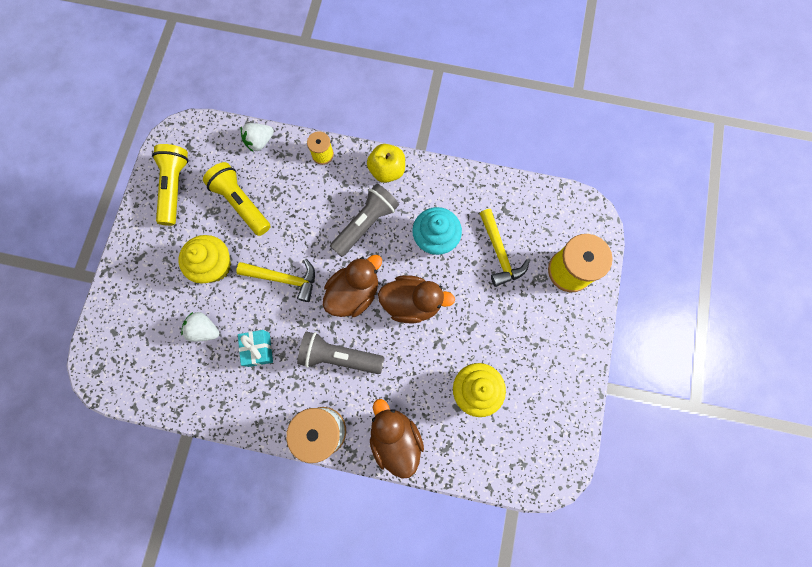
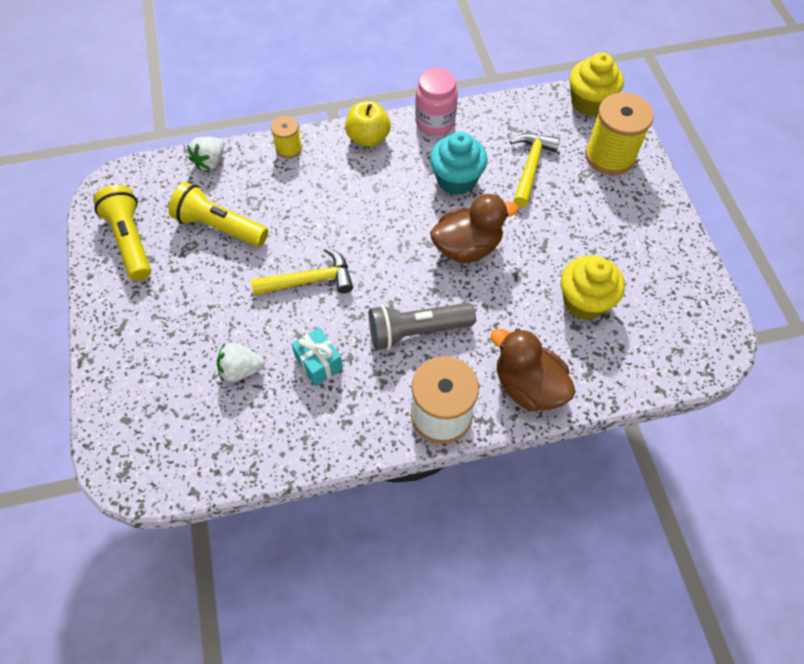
camera: 25 degrees left, 15 degrees down
yellow cupcake [179,235,231,283] -> yellow cupcake moved to [569,53,624,116]
brown duck [323,255,382,317] -> none
grey flashlight [330,184,399,257] -> none
yellow hammer [479,209,530,287] -> yellow hammer turned 120 degrees counterclockwise [510,133,560,207]
none -> pink jar [415,68,458,136]

